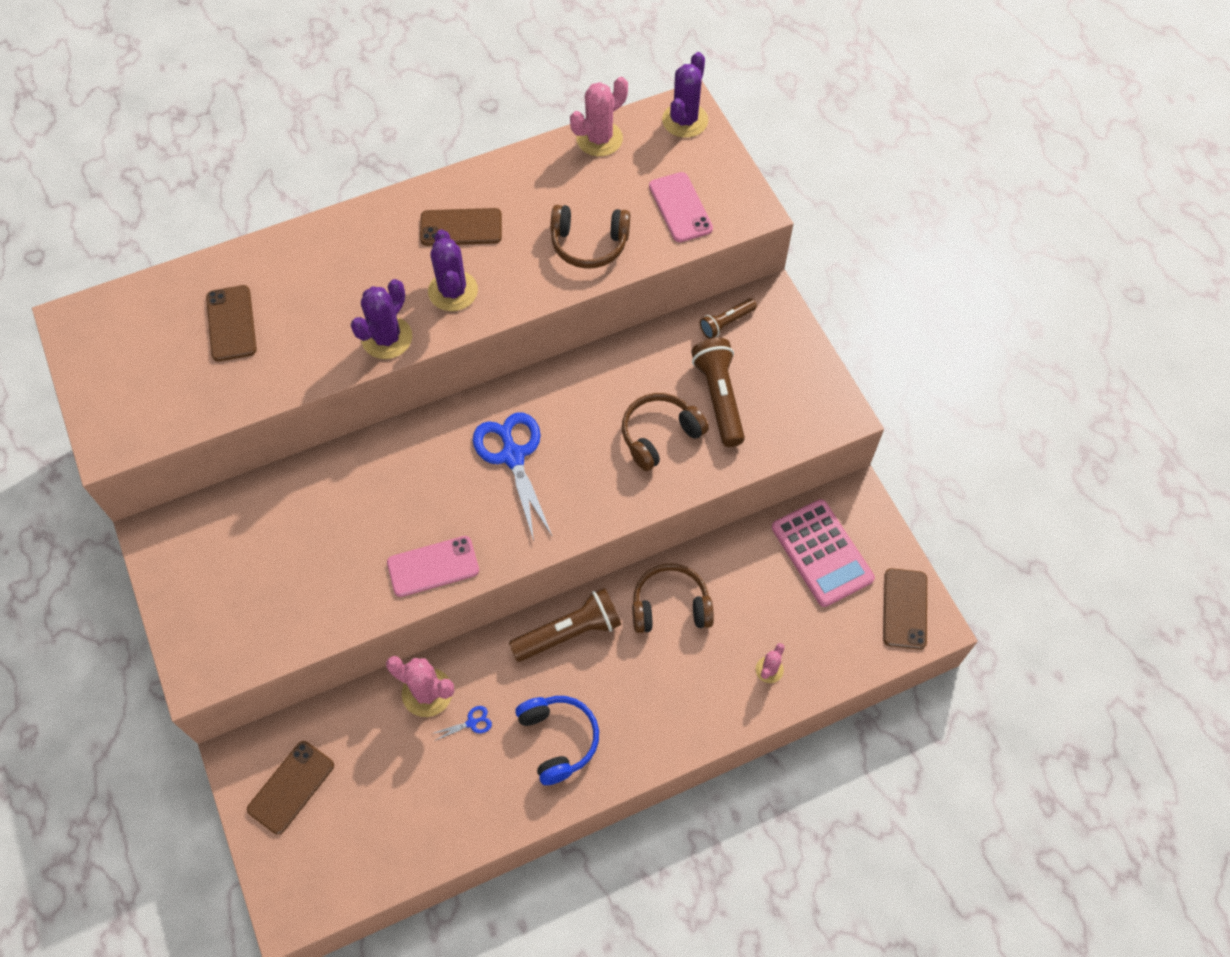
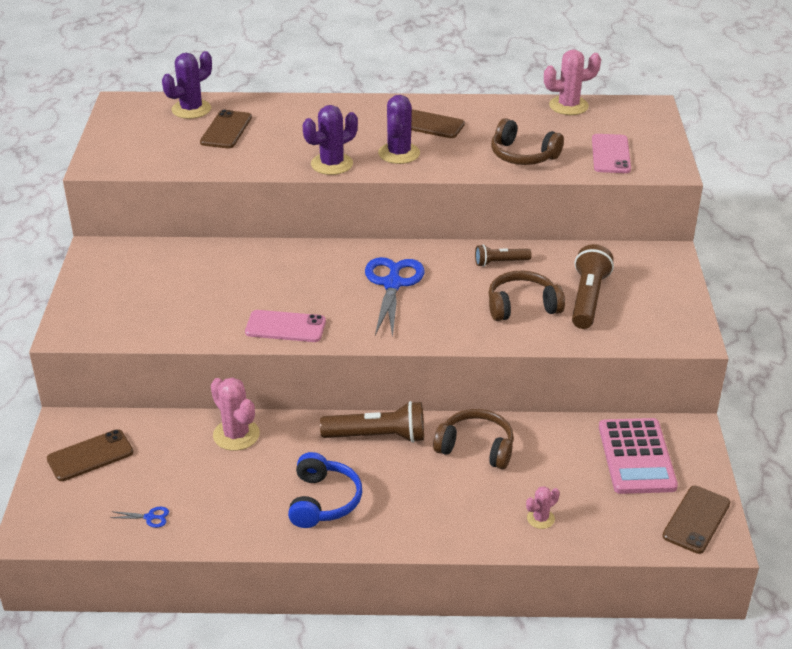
camera: 25 degrees right, 25 degrees down
blue scissors [431,706,492,740] -> blue scissors moved to [110,507,169,528]
purple cactus [662,52,708,138] -> purple cactus moved to [162,51,212,119]
brown flashlight [700,298,757,339] -> brown flashlight moved to [475,244,532,267]

